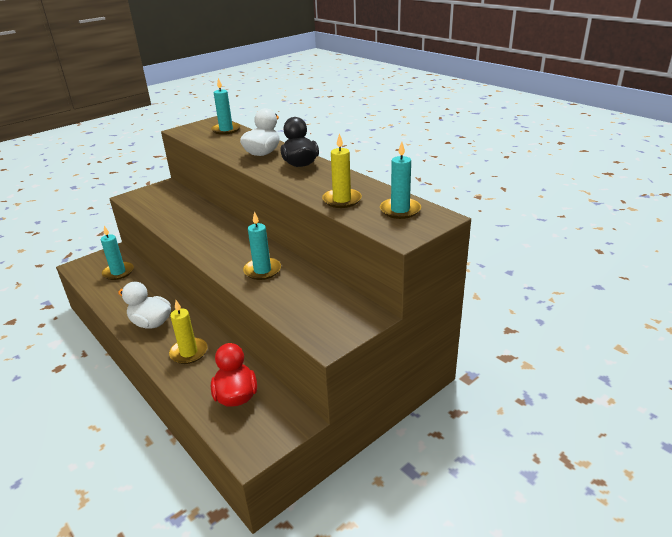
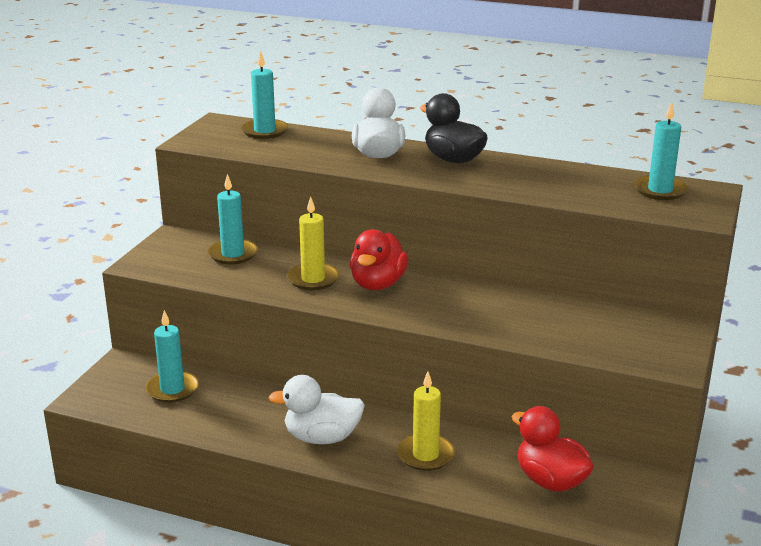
camera: 30 degrees left, 5 degrees down
turquoise candle [243,211,281,280] -> turquoise candle moved to [208,174,258,264]
yellow candle [322,133,362,208] -> yellow candle moved to [287,196,339,290]
none -> red duck [350,229,409,290]

